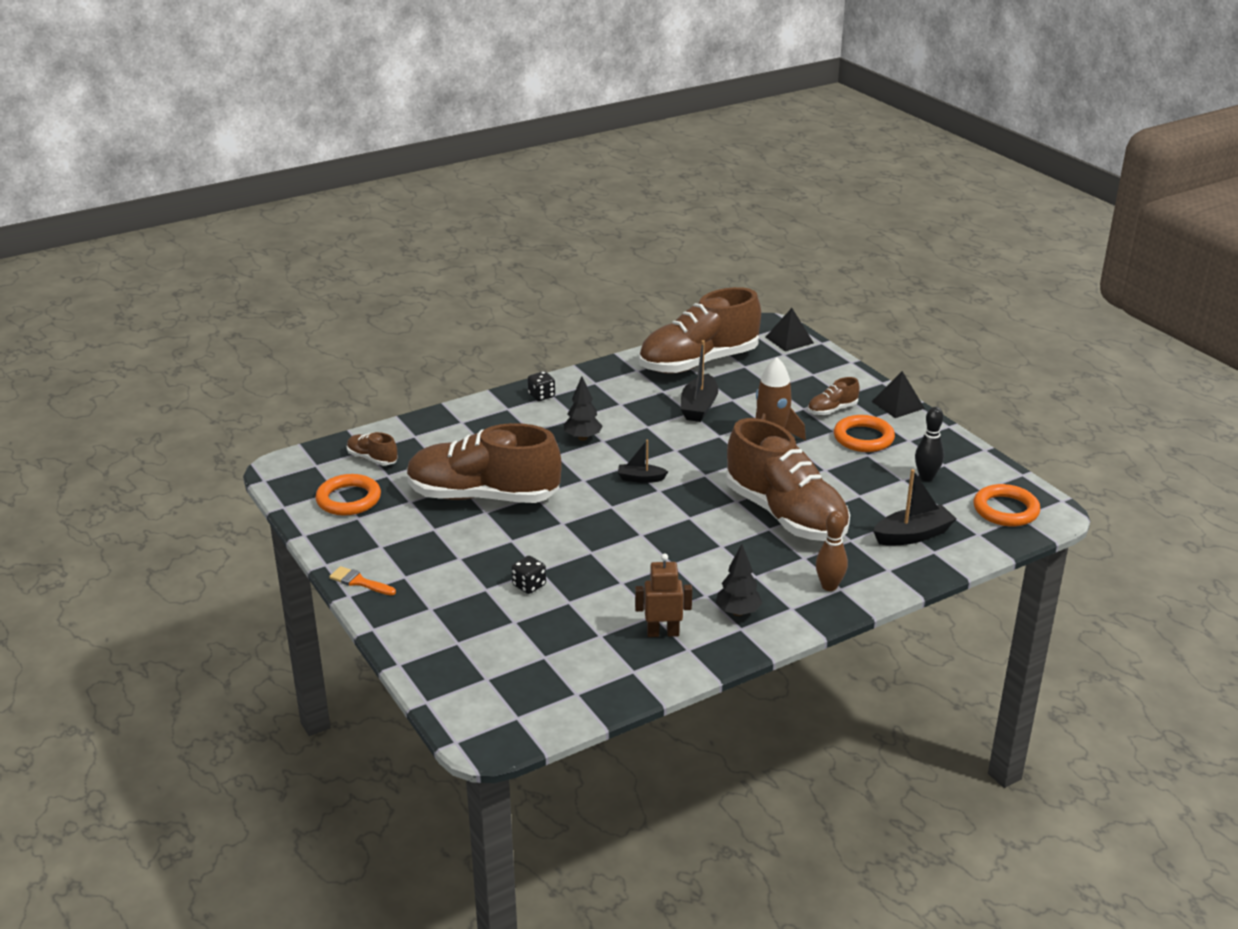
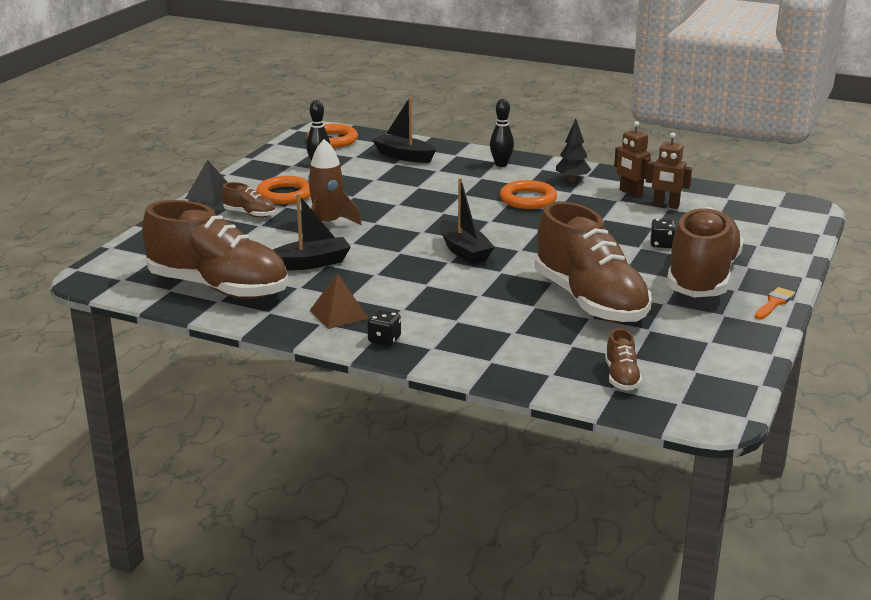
camera: 125 degrees left, 5 degrees down
orange ring [315,474,381,516] -> orange ring moved to [500,180,557,209]
orange brush [329,566,396,595] -> orange brush turned 135 degrees counterclockwise [755,287,795,319]
black tree [564,376,602,441] -> none
black boat [618,440,668,483] -> black boat [439,178,495,264], size x1.66
brown shoe [726,418,850,541] -> brown shoe moved to [667,207,744,298]
black pyramid [766,308,814,352] -> none
brown bowling pin [816,511,848,591] -> black bowling pin [490,99,514,167]
none -> brown pyramid [310,273,369,329]
none -> brown robot [646,132,692,209]

